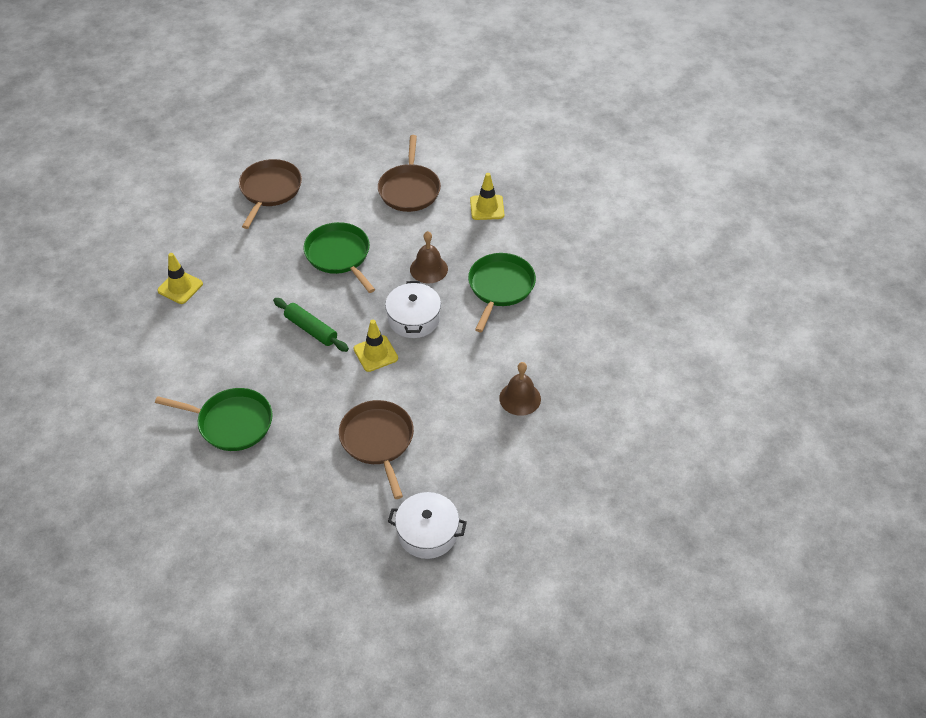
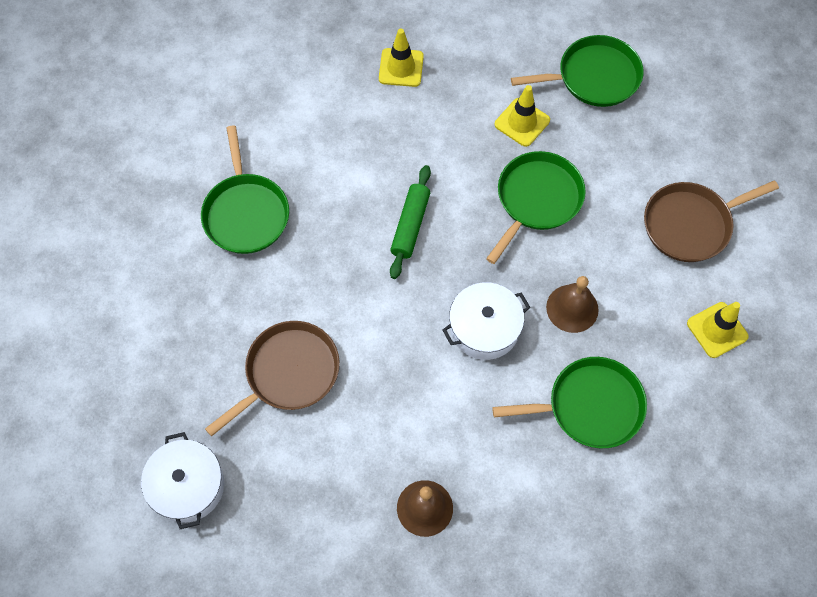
camera: 65 degrees right, 15 degrees up
brown pan [239,159,302,229] -> green pan [511,35,644,107]
yellow traffic cone [354,320,398,372] -> yellow traffic cone moved to [495,85,550,147]

